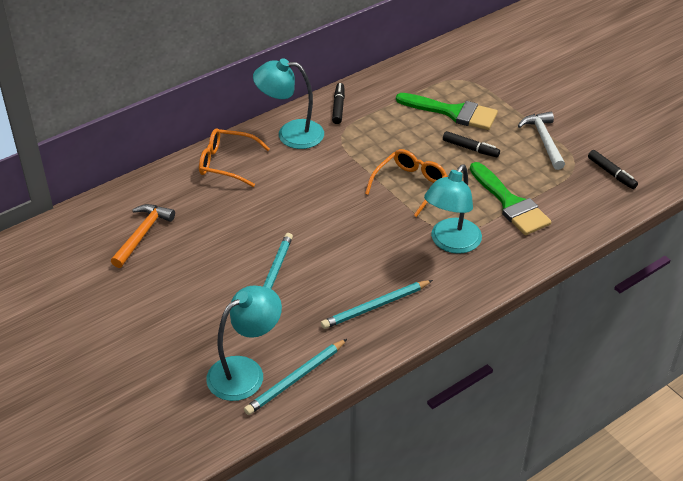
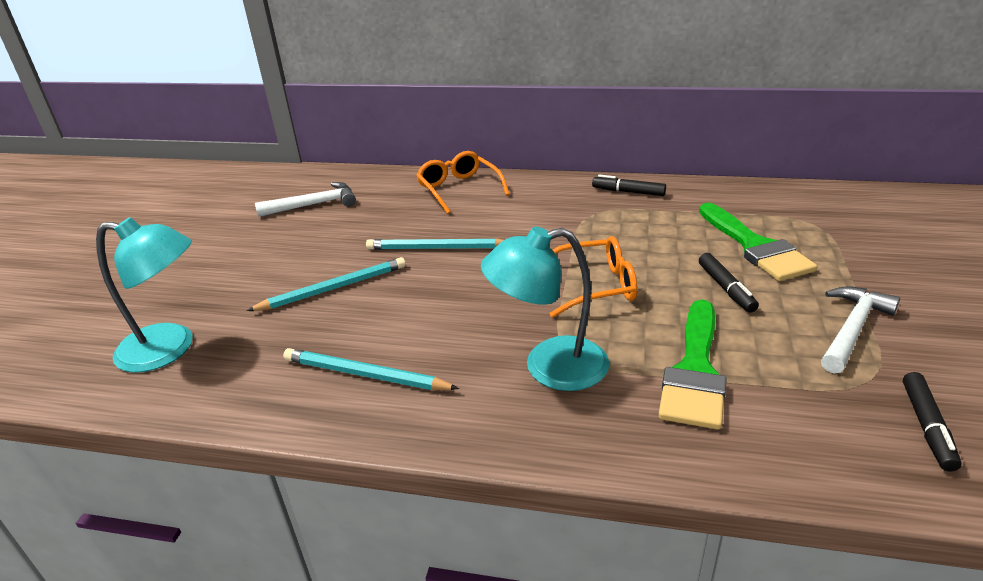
camera: 50 degrees right, 10 degrees down
orange hammer [111,204,175,268] -> white hammer [255,182,356,217]
turquoise pencil [244,339,347,415] -> turquoise pencil moved to [366,238,504,250]
turquoise lamp [253,58,324,149] -> none
black marker [332,83,345,124] -> black marker turned 120 degrees counterclockwise [592,175,666,196]

